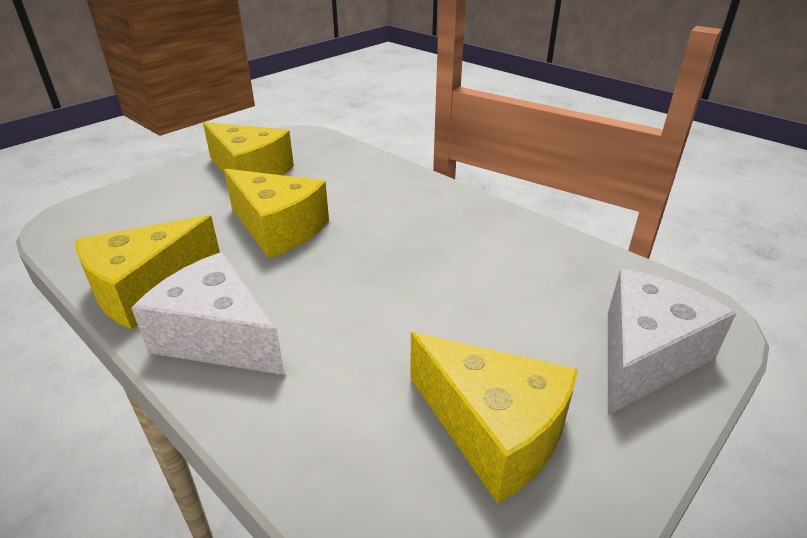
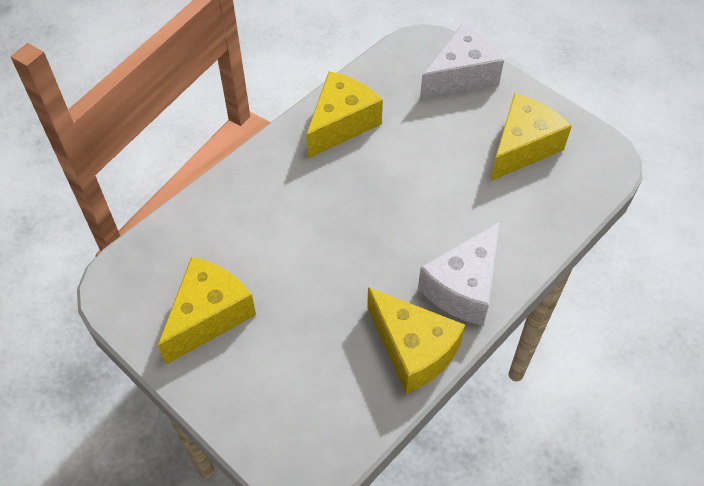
camera: 90 degrees left, 20 degrees up
yellow cheese [224,169,329,258] -> yellow cheese moved to [306,71,383,159]
white cheese [608,269,736,415] -> white cheese turned 105 degrees clockwise [420,25,504,100]

